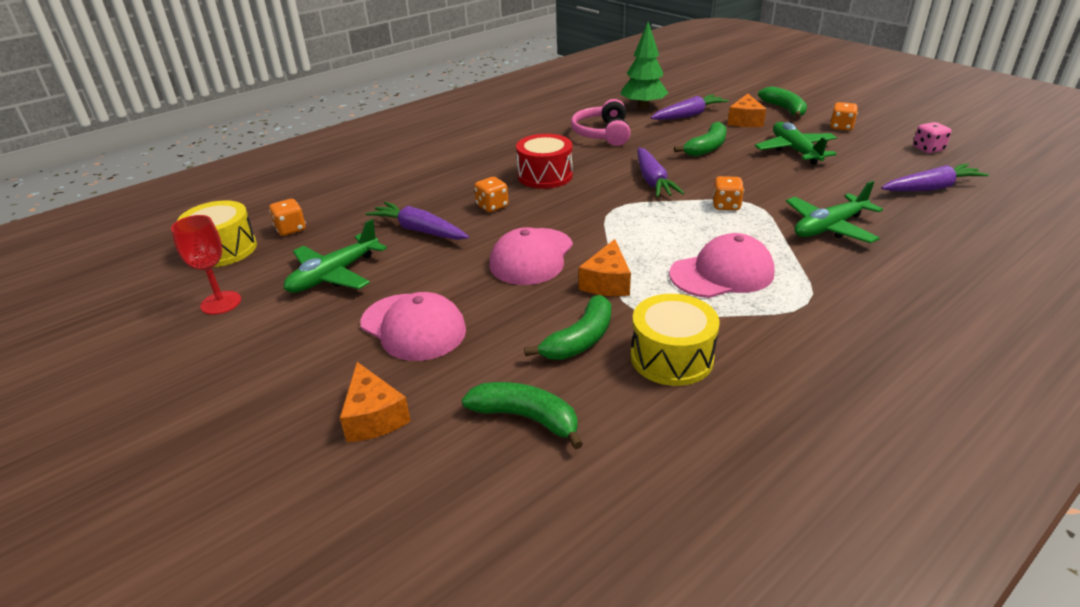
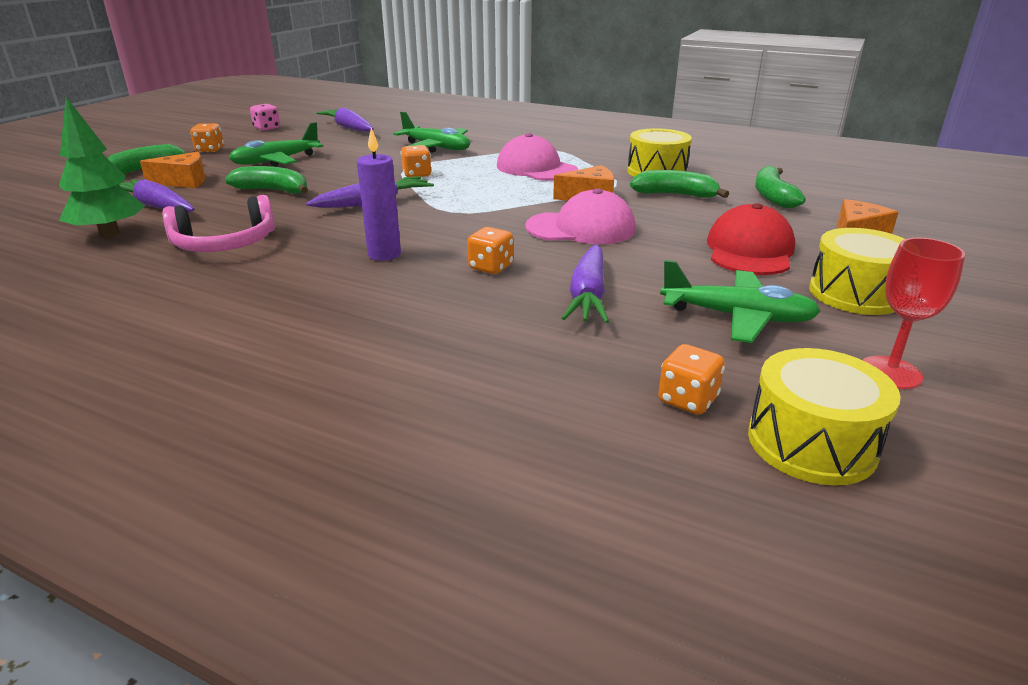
camera: 115 degrees left, 5 degrees down
pink cap [360,292,466,361] -> red cap [707,203,795,275]
red drum [516,134,573,189] -> purple candle [357,128,401,261]
none -> yellow drum [809,228,904,315]

